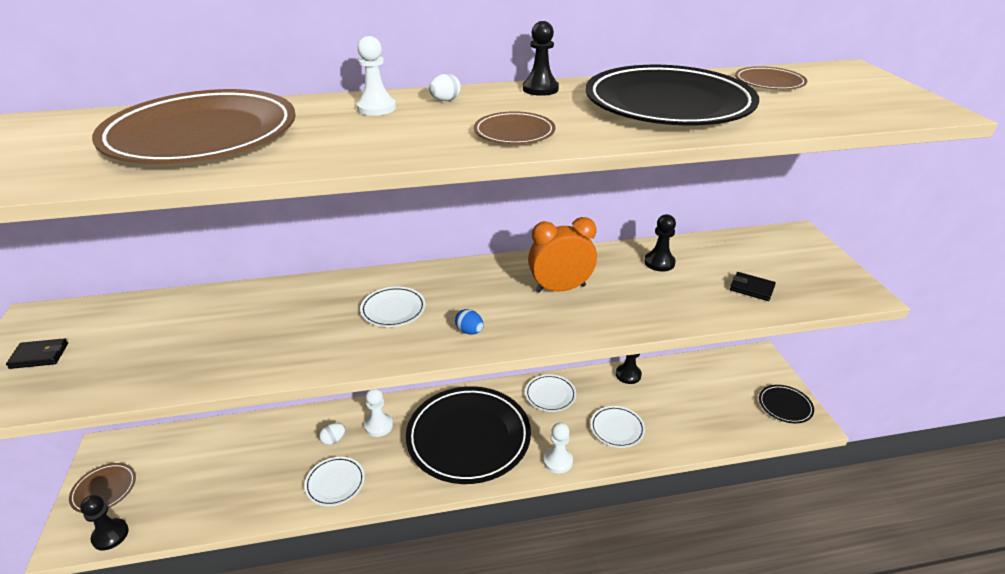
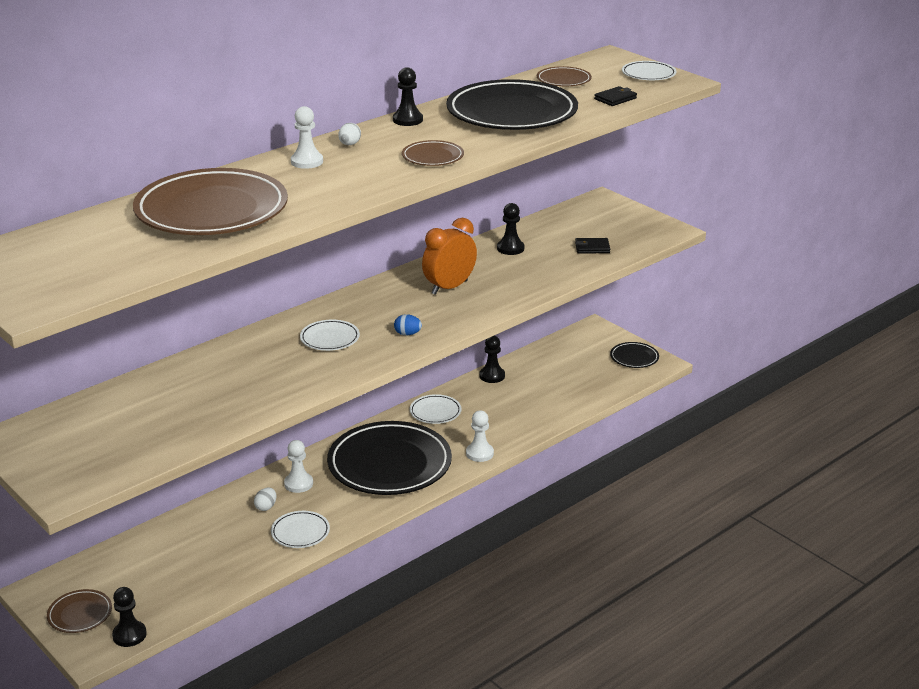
camera: 30 degrees left, 5 degrees down
black wallet [6,338,68,369] -> black wallet moved to [594,86,637,106]
white plate [590,406,645,448] -> white plate moved to [622,61,676,80]

